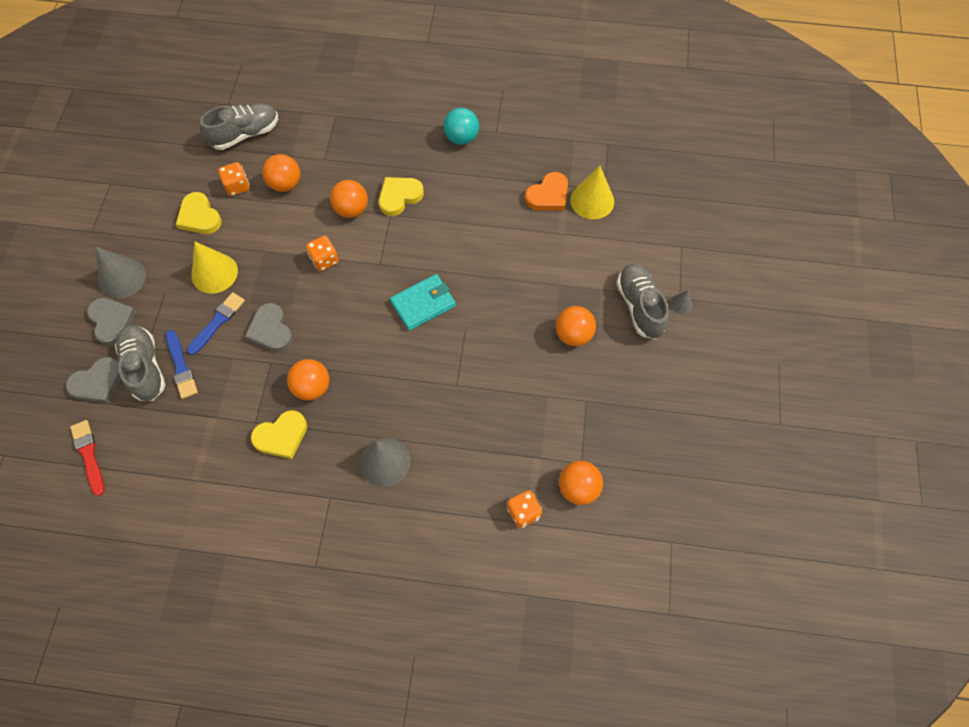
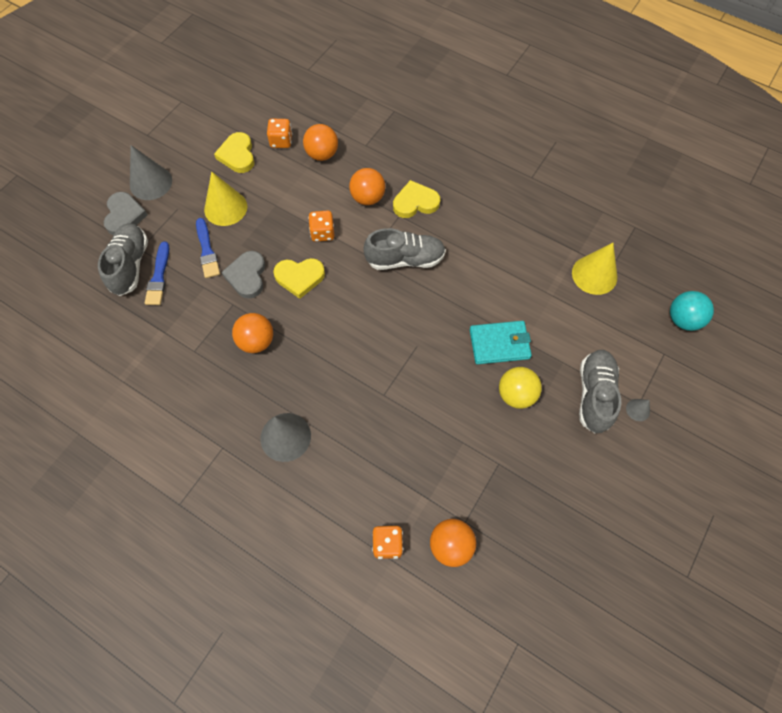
camera: 25 degrees right, 0 degrees up
grey heart [66,357,121,403] -> none
red brush [70,420,104,496] -> none
blue brush [187,292,245,355] -> blue brush turned 105 degrees clockwise [196,218,220,278]
grey shoe [200,103,278,150] -> grey shoe moved to [363,228,446,270]
yellow heart [251,410,307,459] -> yellow heart moved to [273,258,325,299]
turquoise wallet [390,274,456,331] -> turquoise wallet moved to [470,321,532,364]
turquoise ball [443,108,479,145] -> turquoise ball moved to [670,291,714,331]
orange heart [525,172,568,210] -> none
orange ball [556,306,596,346] -> yellow ball [499,367,542,409]

